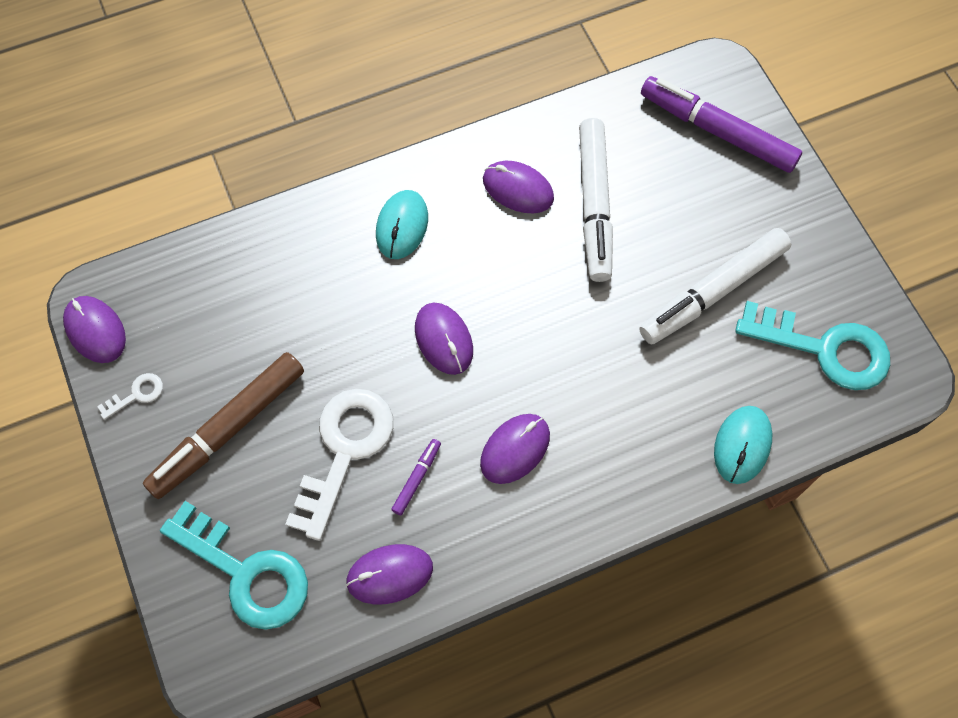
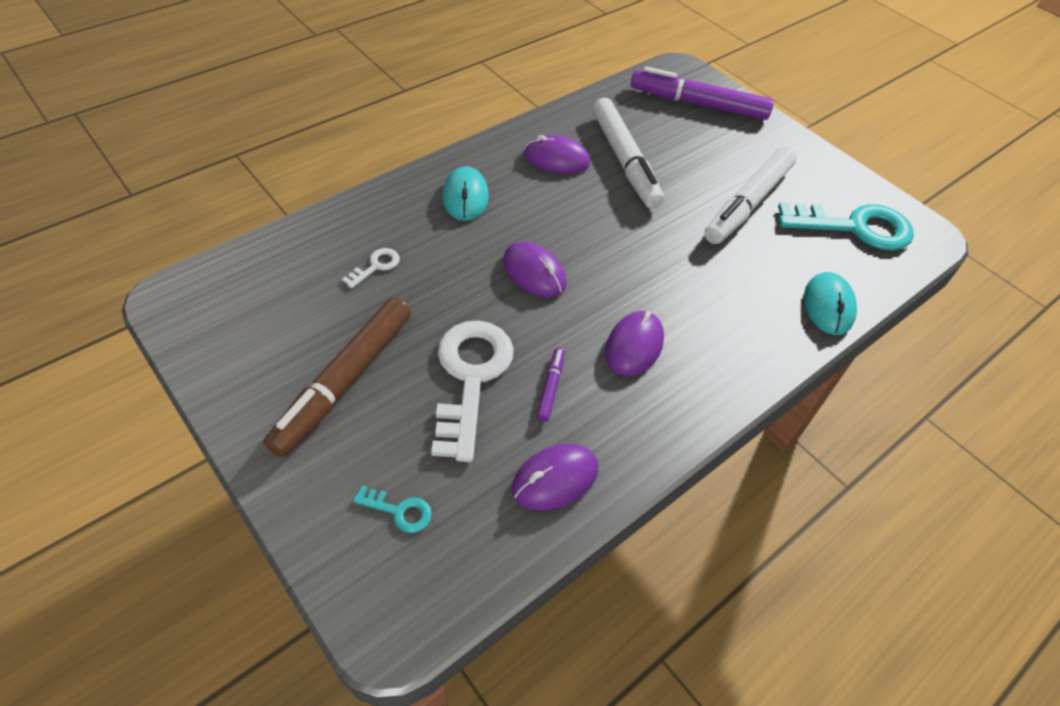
camera: 20 degrees left, 15 degrees down
purple mouse [63,296,126,363] -> none
white key [97,373,163,420] -> white key moved to [342,248,400,289]
turquoise key [160,501,308,630] -> turquoise key [353,486,432,533], size x0.43

